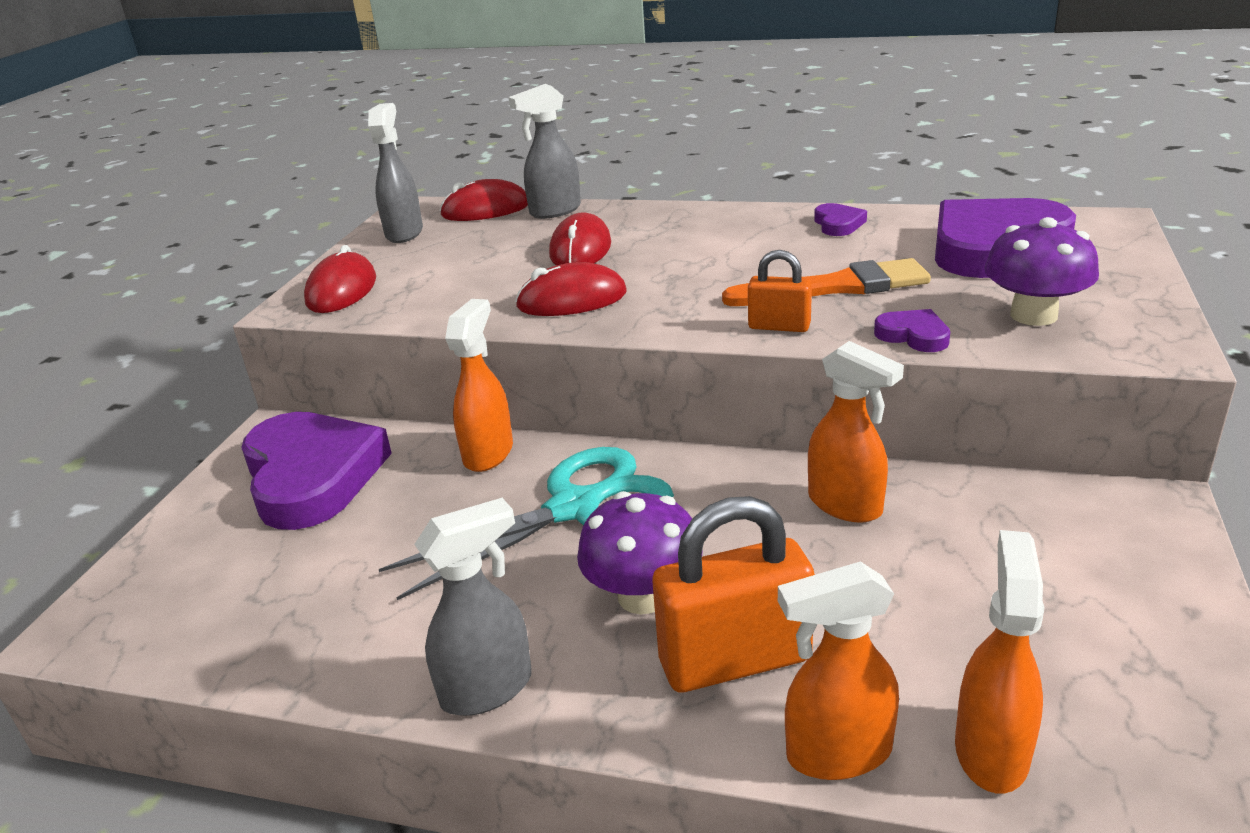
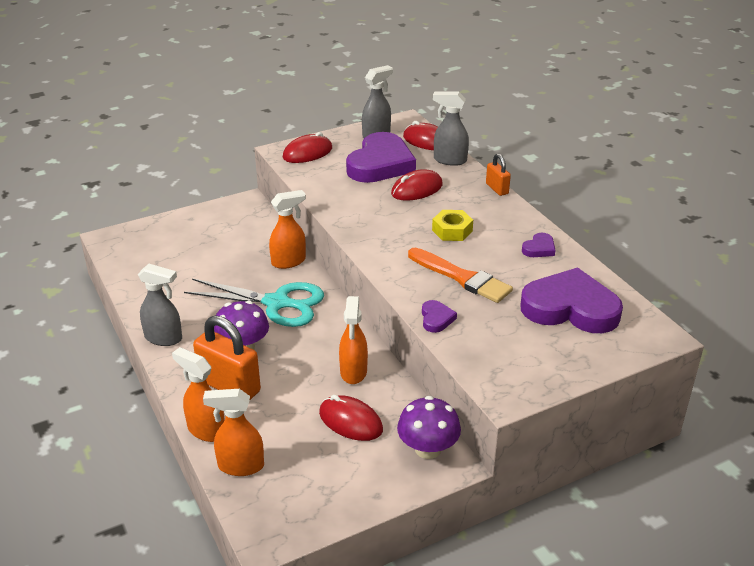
camera: 45 degrees right, 5 degrees up
purple heart [241,412,392,530] -> purple heart moved to [346,132,416,183]
red mouse [515,262,626,316] -> red mouse moved to [319,395,383,441]
orange padlock [748,250,812,332] -> orange padlock moved to [486,154,511,196]
orange spray bottle [955,530,1044,793] -> orange spray bottle turned 150 degrees counterclockwise [203,389,264,476]
purple mushroom [984,217,1099,326] -> purple mushroom moved to [397,396,461,459]
none -> yellow nut [432,210,473,241]

